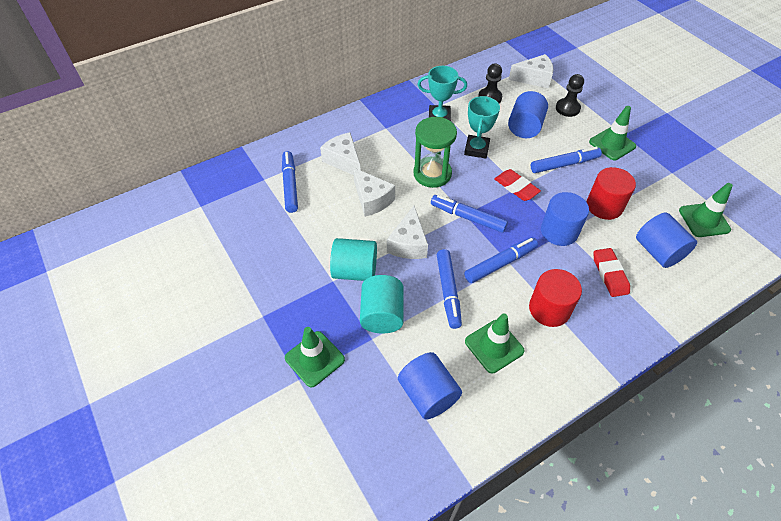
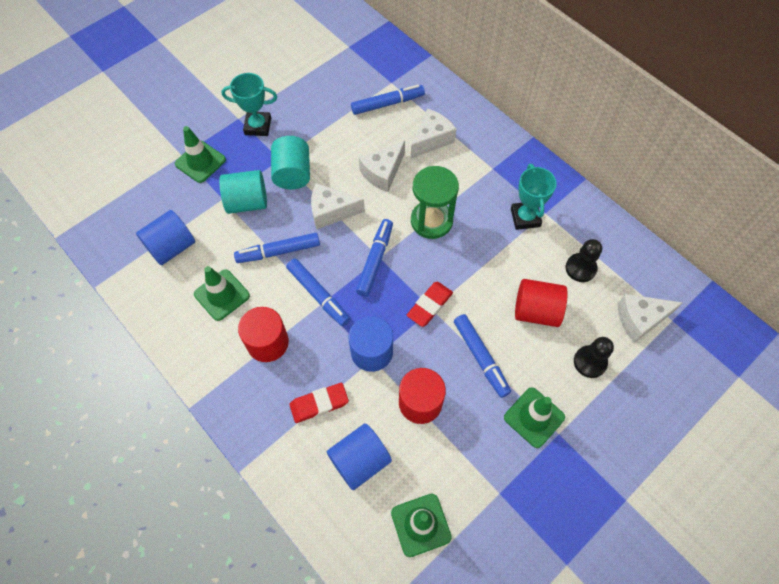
camera: 80 degrees right, 10 degrees up
turquoise trophy [464,96,500,159] -> turquoise trophy moved to [221,73,277,136]
blue cylinder [508,91,548,138] -> red cylinder [515,279,568,327]
white cheese [509,54,553,88] -> white cheese turned 90 degrees clockwise [618,294,683,343]

